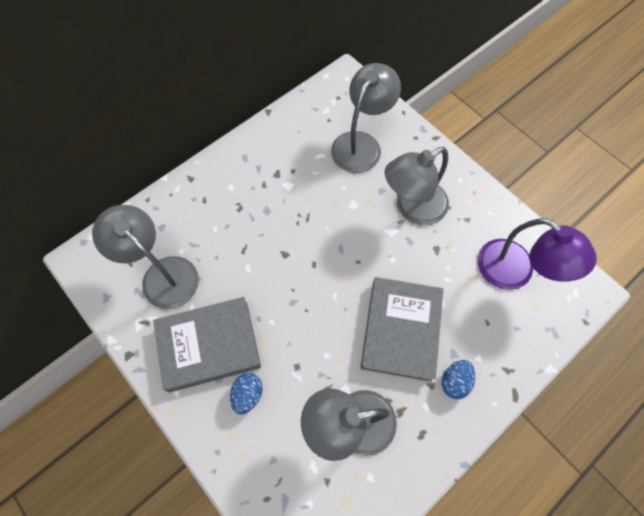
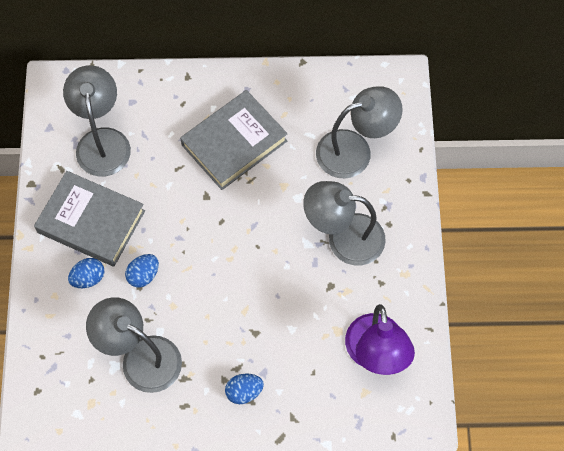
camera: 40 degrees right, 0 degrees up
grey book [360,277,444,382] -> grey book moved to [180,90,288,190]
none -> blue egg [125,254,159,287]

